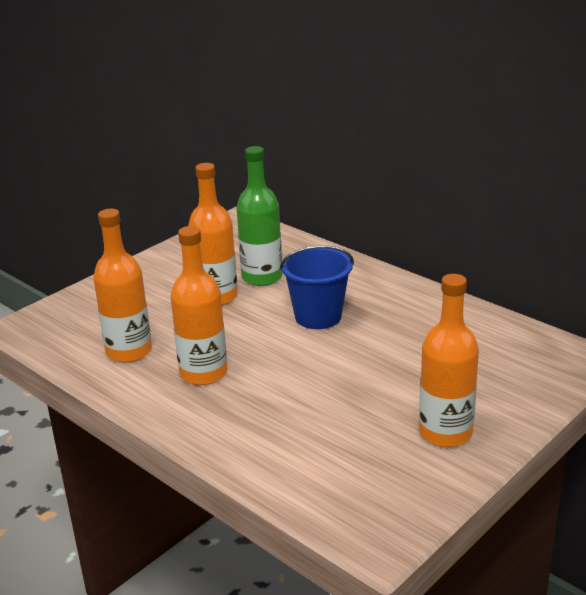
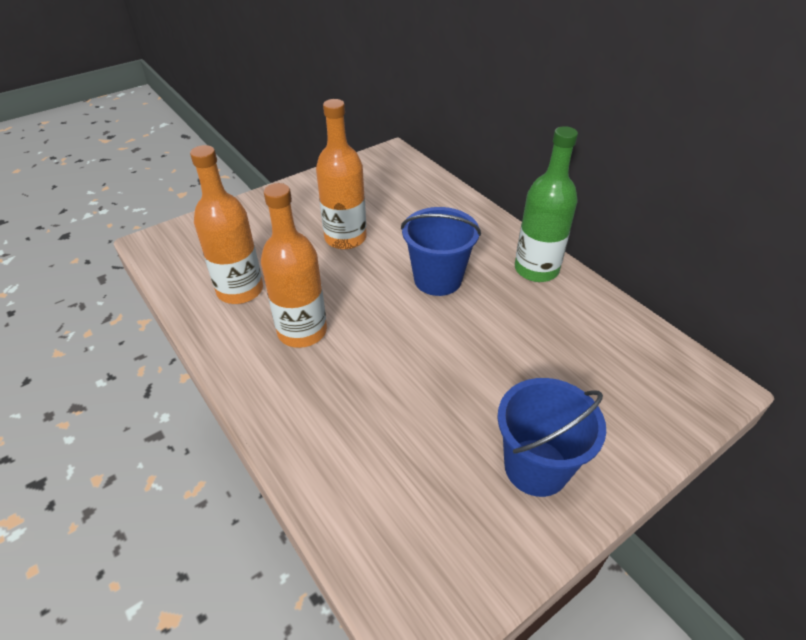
camera: 10 degrees right, 15 degrees up
green bottle [237,146,282,286] -> green bottle moved to [515,126,578,282]
orange bottle [419,274,479,447] -> blue bucket [497,378,606,497]

